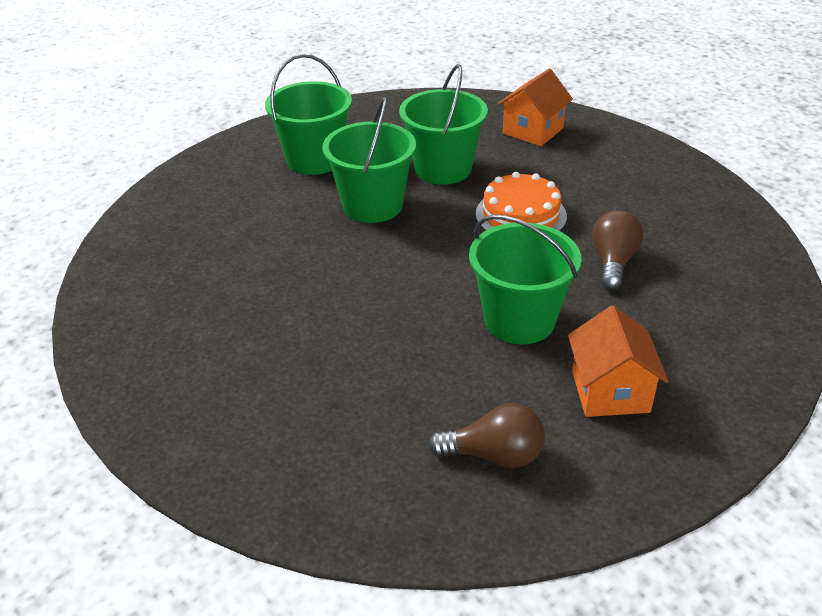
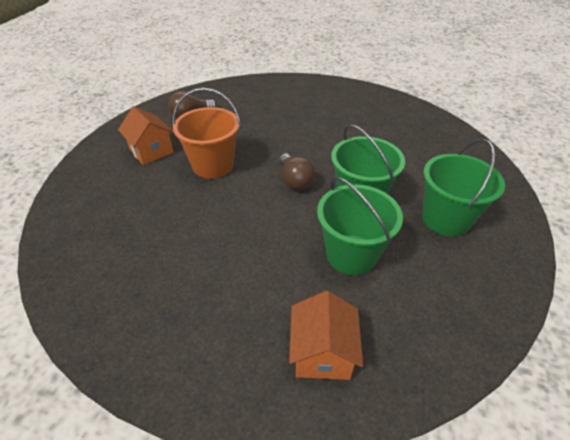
camera: 145 degrees right, 5 degrees up
green bucket [469,215,581,344] -> orange bucket [173,88,241,179]
orange cake [476,172,567,231] -> none
brown light bulb [592,210,643,290] -> brown light bulb moved to [279,154,315,190]

